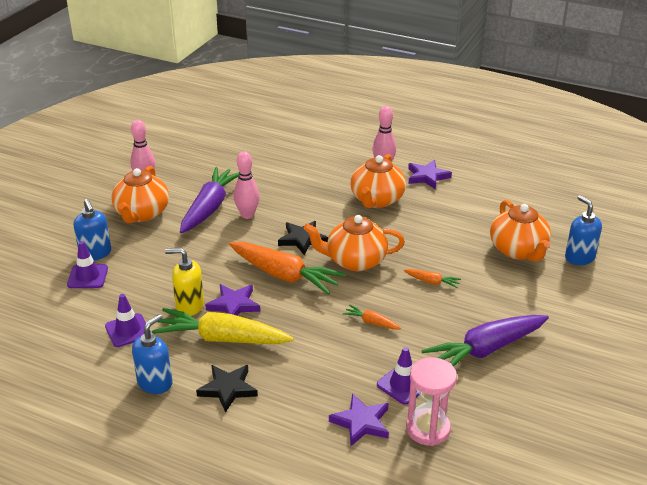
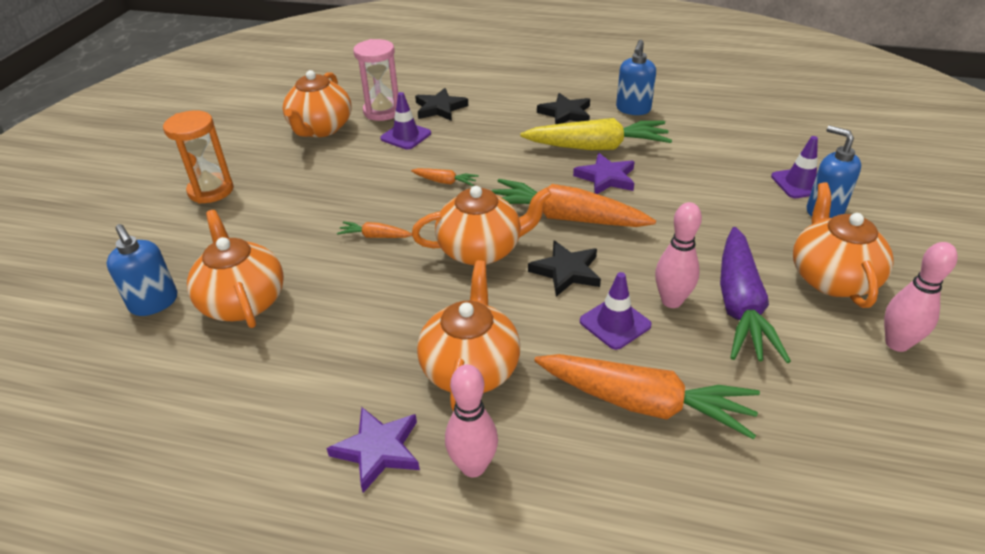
camera: 170 degrees right, 5 degrees up
purple traffic cone [105,294,151,347] -> purple traffic cone moved to [580,272,652,350]
yellow soap dispenser [165,248,204,316] -> none
purple star [329,393,389,446] -> black star [415,88,468,121]
purple carrot [421,315,549,367] -> none
none -> orange hourglass [163,110,234,204]
none -> orange teapot [283,70,351,137]
none -> orange carrot [534,354,760,440]

